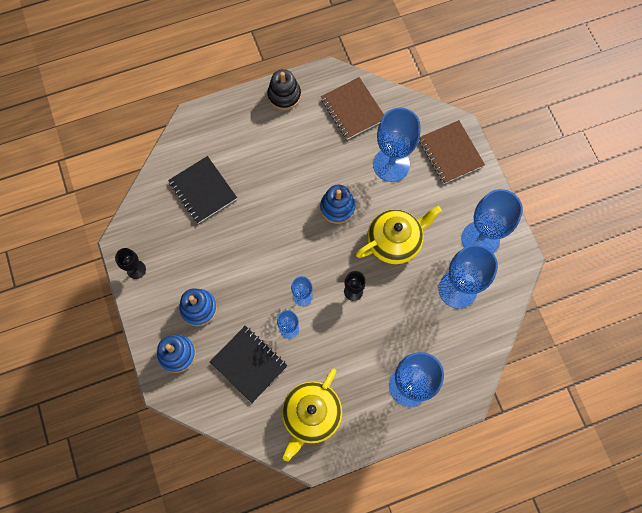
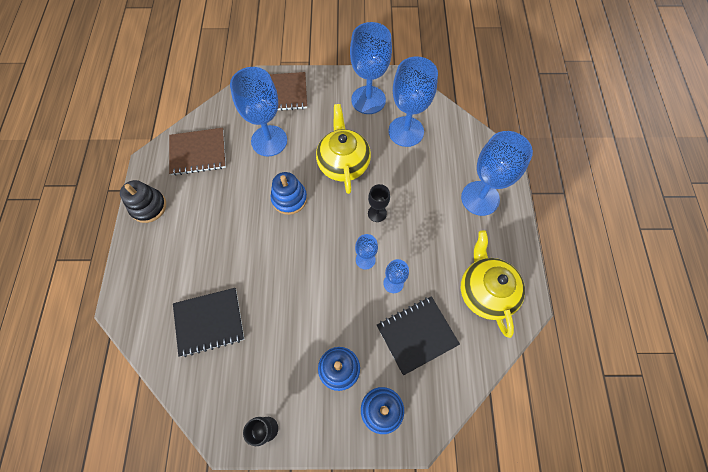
camera: 70 degrees left, 5 degrees down
yellow teapot [282,369,342,461] -> yellow teapot turned 150 degrees counterclockwise [461,231,525,338]

